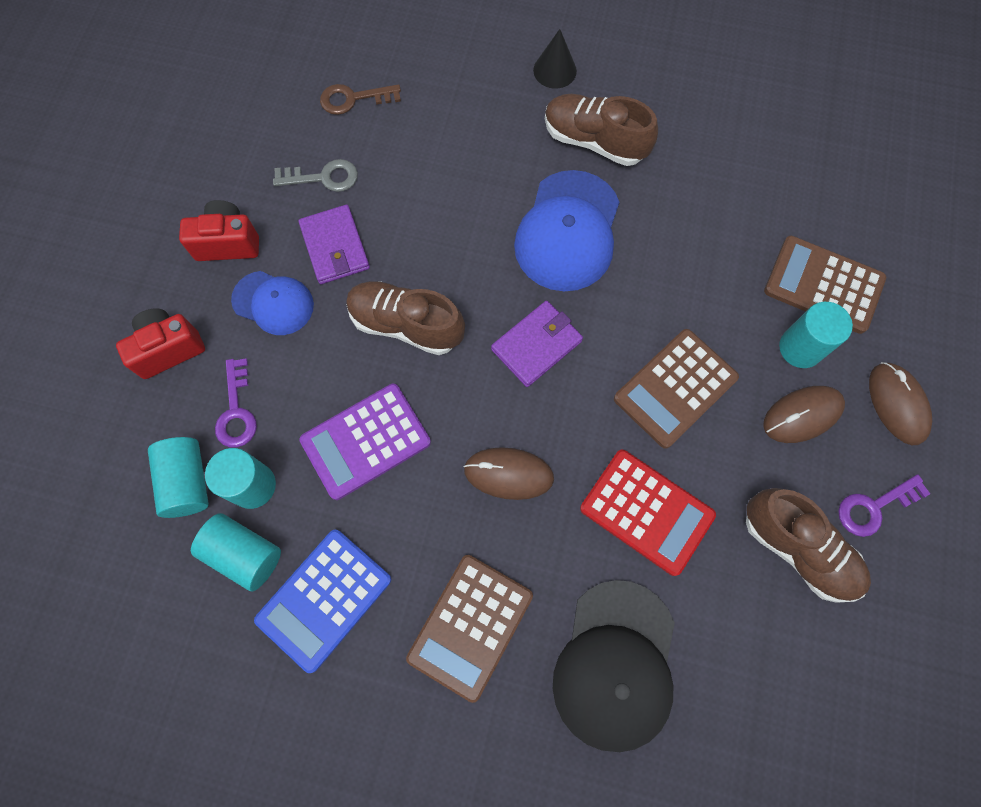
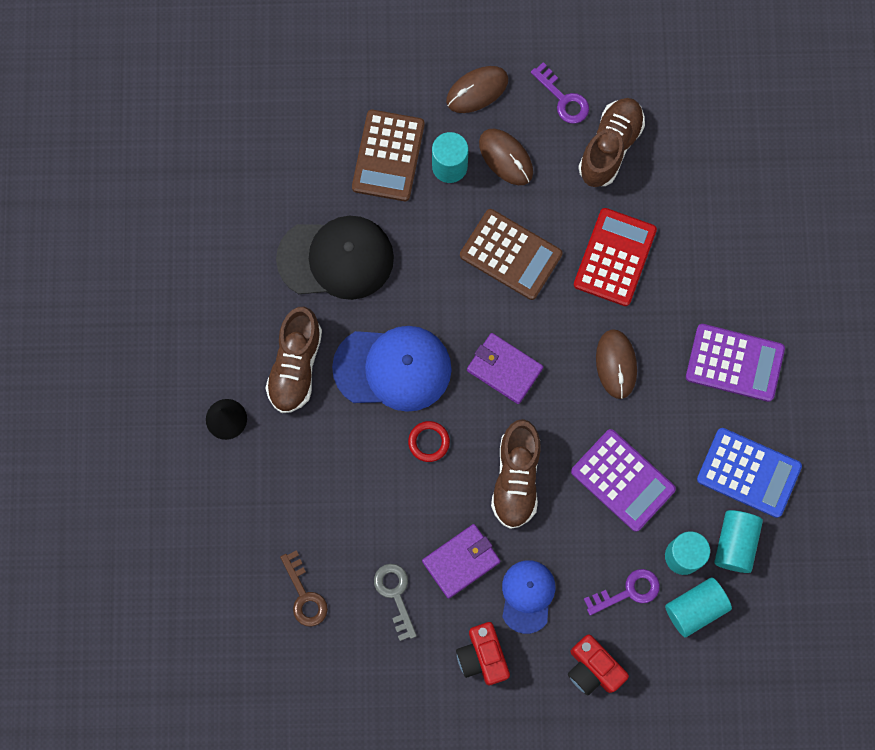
camera: 105 degrees left, 5 degrees up
brown calculator [406,555,533,703] -> purple calculator [686,324,785,402]
black cap [553,580,675,752] -> black cap moved to [276,216,394,300]
none -> red ring [408,421,450,462]

